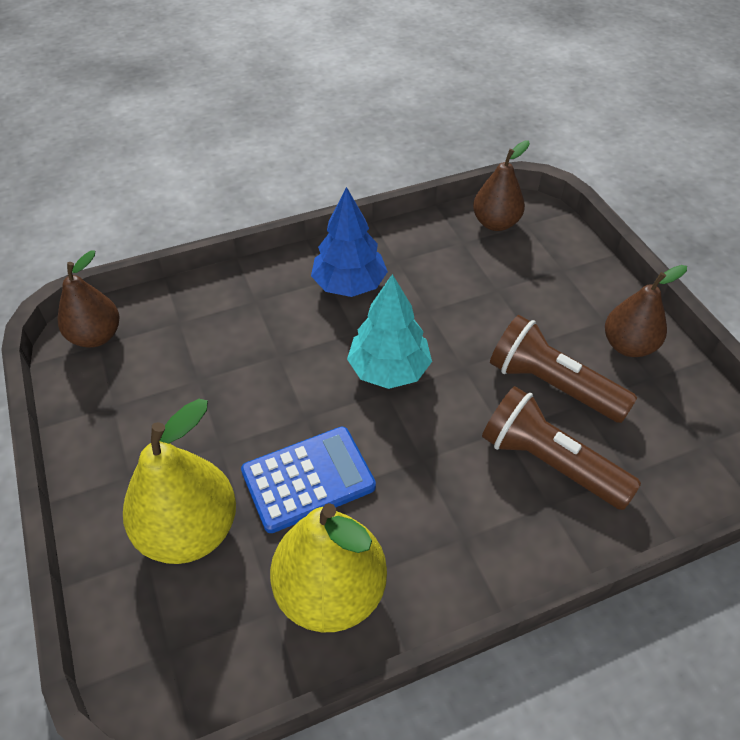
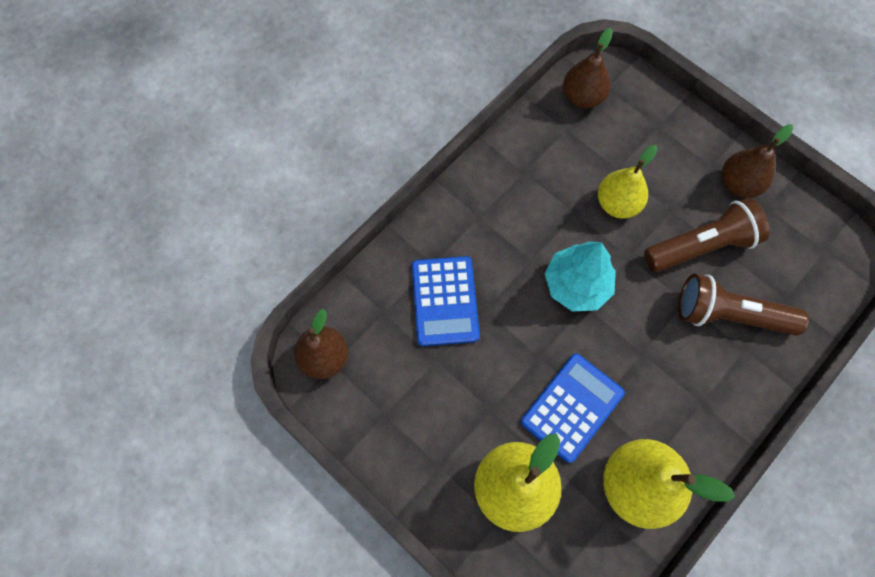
camera: 25 degrees left, 20 degrees up
blue tree [311,187,388,297] -> none
brown flashlight [490,315,637,423] -> brown flashlight turned 150 degrees clockwise [644,198,769,272]
none -> blue calculator [412,256,480,346]
none -> yellow pear [598,145,657,218]

